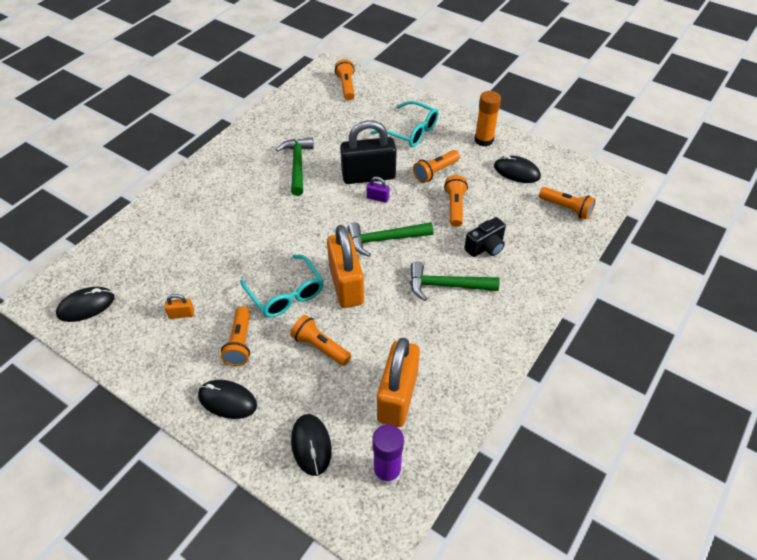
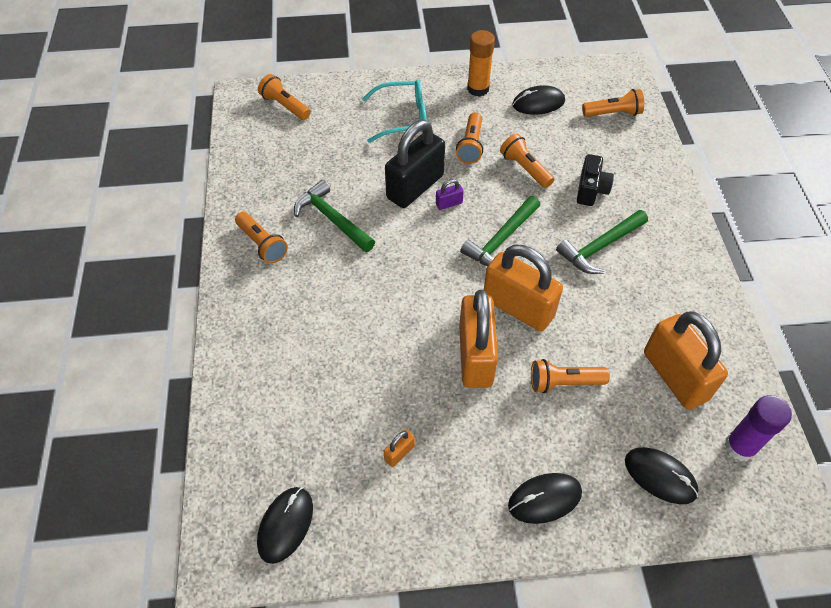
camera: 40 degrees left, 5 degrees up
orange flashlight [221,306,250,366] -> orange flashlight moved to [235,212,288,264]
turquoise glasses [240,255,323,317] -> orange padlock [459,290,498,388]

